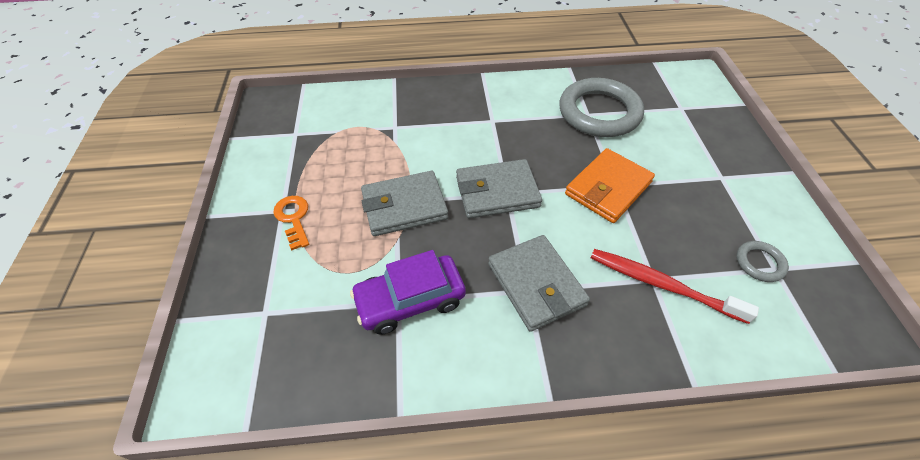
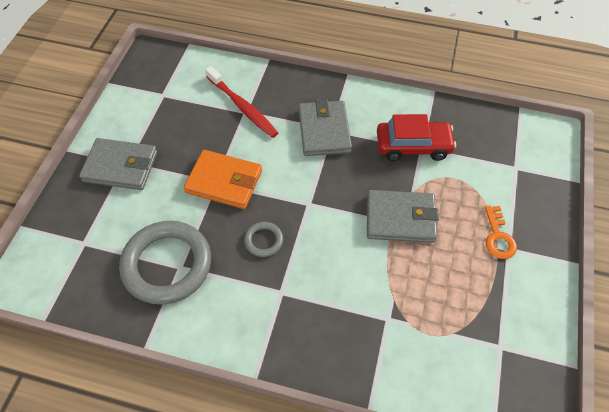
camera: 160 degrees left, 5 degrees up
purple car [350,250,466,335] -> red car [377,114,456,161]
grey wallet [456,159,542,218] -> grey wallet moved to [79,138,157,190]
orange wallet [565,148,655,223] -> orange wallet turned 45 degrees clockwise [184,150,262,209]
grey ring [736,241,789,282] -> grey ring moved to [244,222,283,257]

